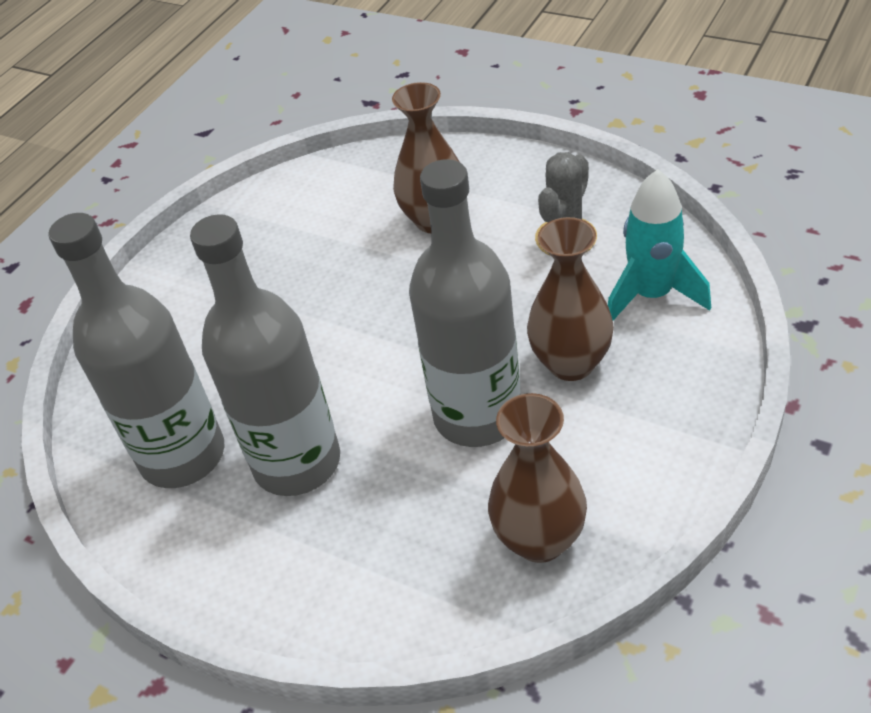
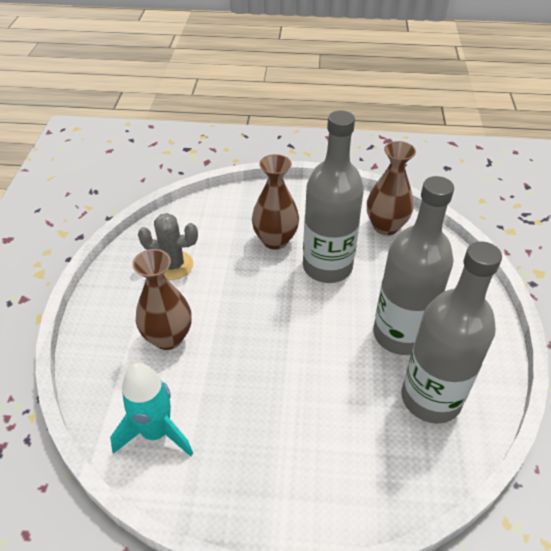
camera: 120 degrees left, 0 degrees up
turquoise rocket [608,169,711,320] -> turquoise rocket moved to [110,363,193,457]

